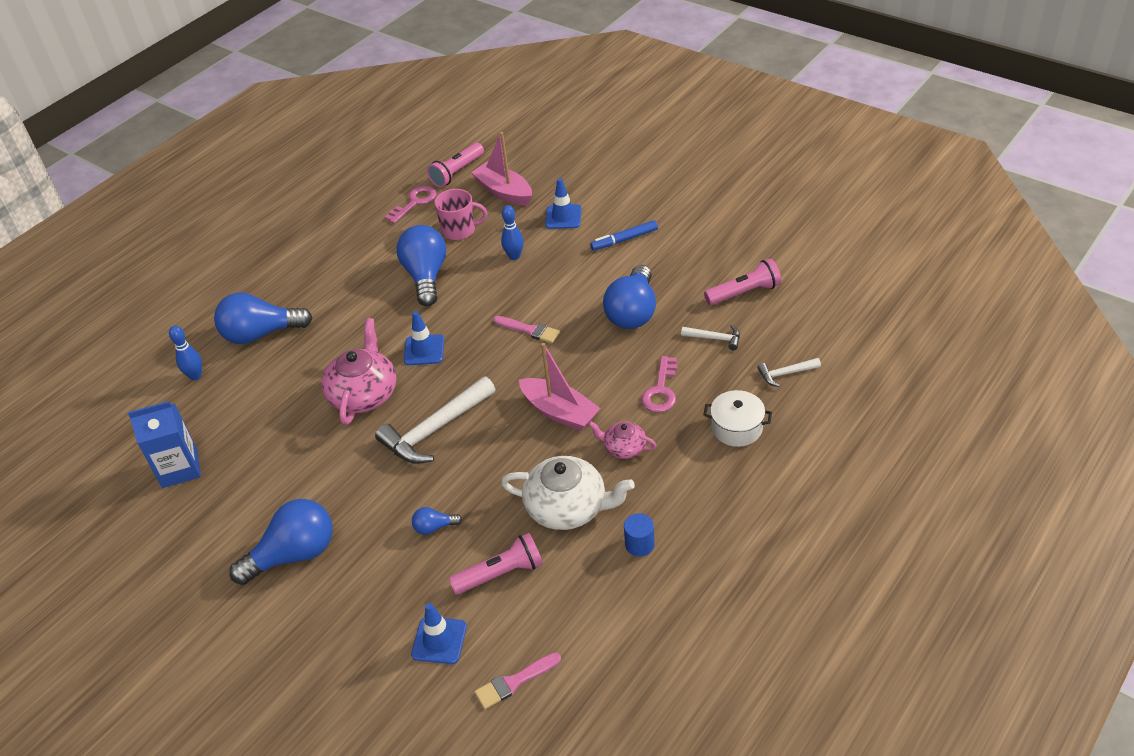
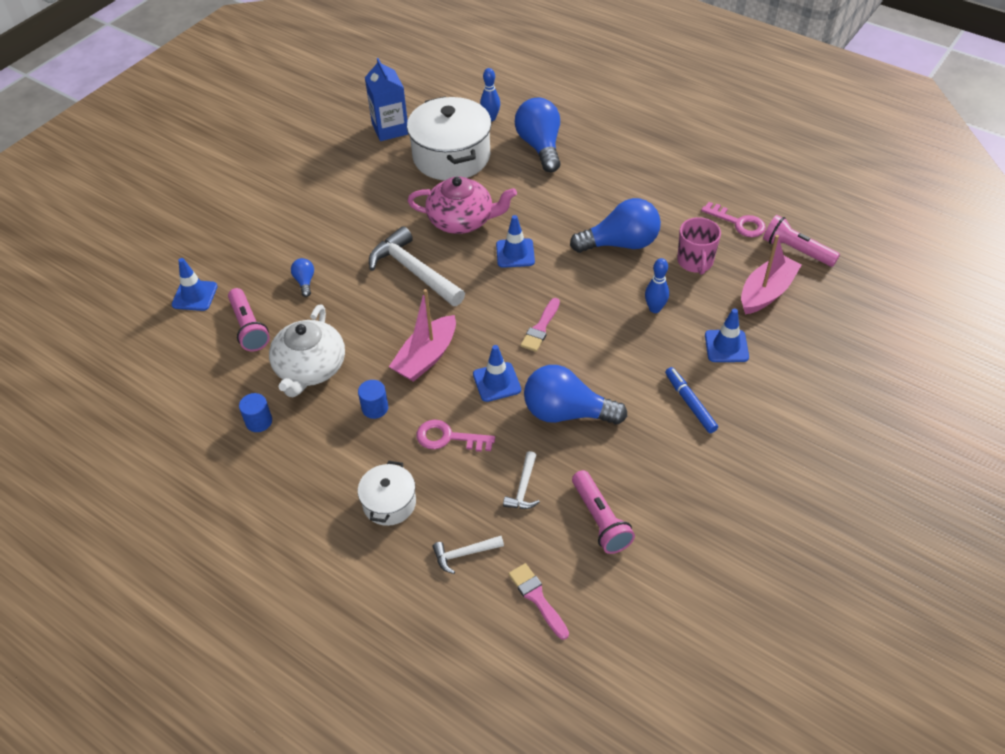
camera: 85 degrees right, 5 degrees up
blue light bulb [229,499,333,585] -> none
pink brush [474,652,561,709] -> pink brush moved to [509,563,569,640]
pink teapot [588,421,657,459] -> blue cylinder [358,380,388,419]
white hammer [757,358,821,387] -> white hammer turned 90 degrees counterclockwise [433,536,504,574]
none -> white pot [407,96,491,180]
none -> blue traffic cone [473,345,521,402]

